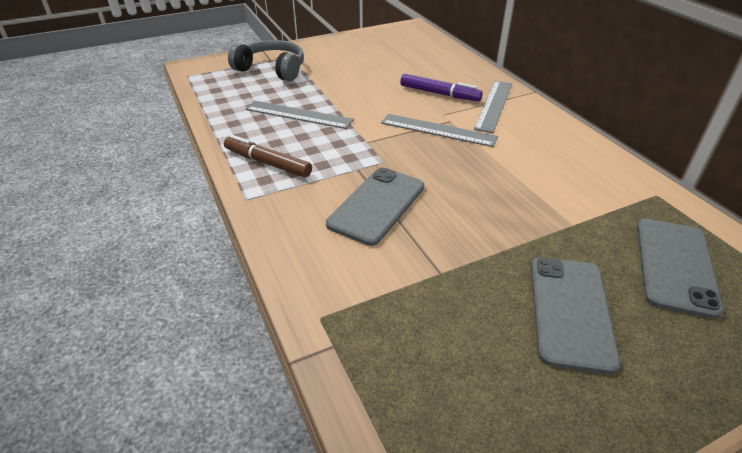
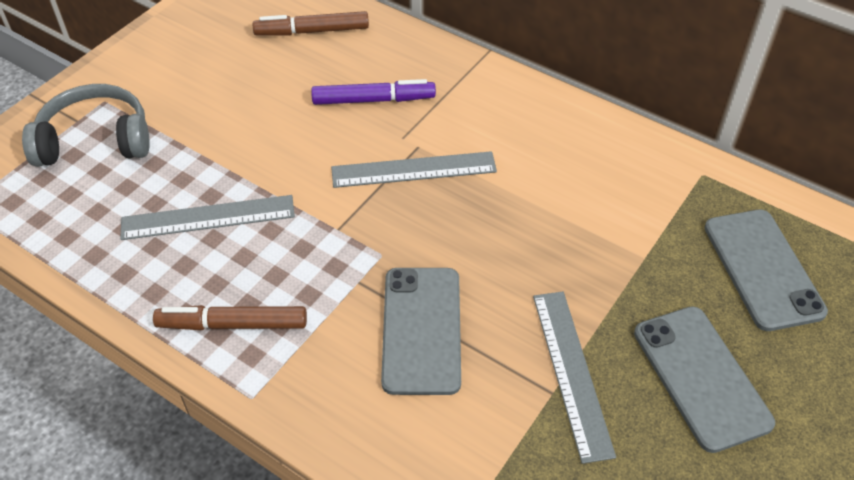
camera: 30 degrees left, 10 degrees up
grey ruler [474,81,512,133] -> grey ruler moved to [533,291,616,464]
none -> brown marker [252,11,369,35]

